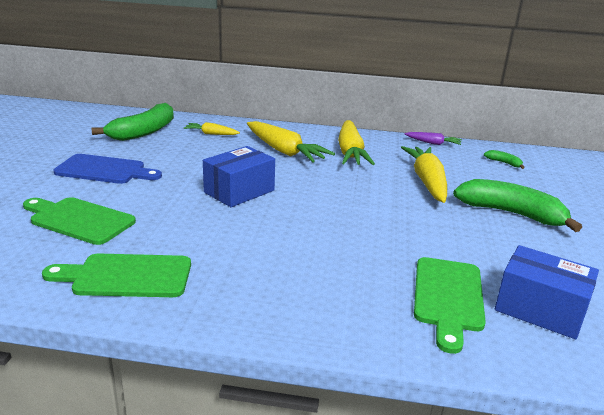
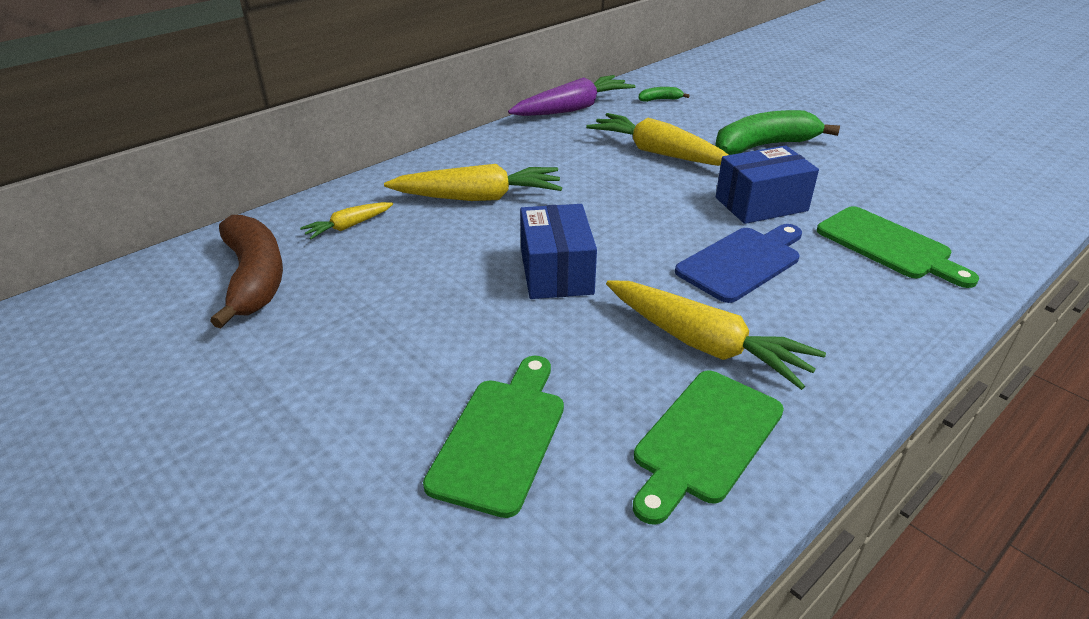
camera: 50 degrees left, 10 degrees up
green cutting board [23,197,136,245] -> green cutting board turned 135 degrees clockwise [423,356,564,518]
blue cutting board [54,154,162,184] -> blue cutting board moved to [675,224,802,303]
green banana [91,103,174,141] -> brown banana [210,215,283,328]
yellow carrot [338,120,375,165] -> yellow carrot moved to [606,280,826,390]
purple carrot [405,132,462,145] -> purple carrot [508,75,636,116], size x1.94
blue box [495,245,599,339] -> blue box moved to [716,145,819,224]

